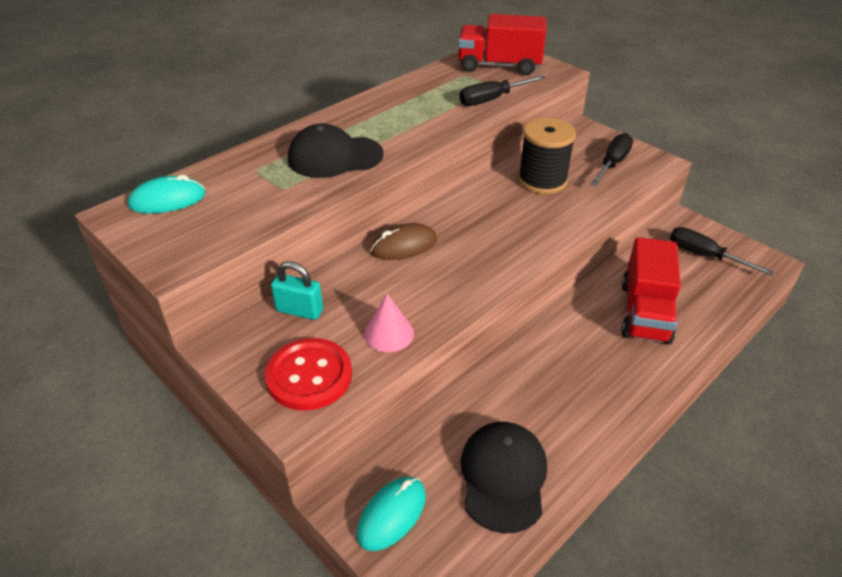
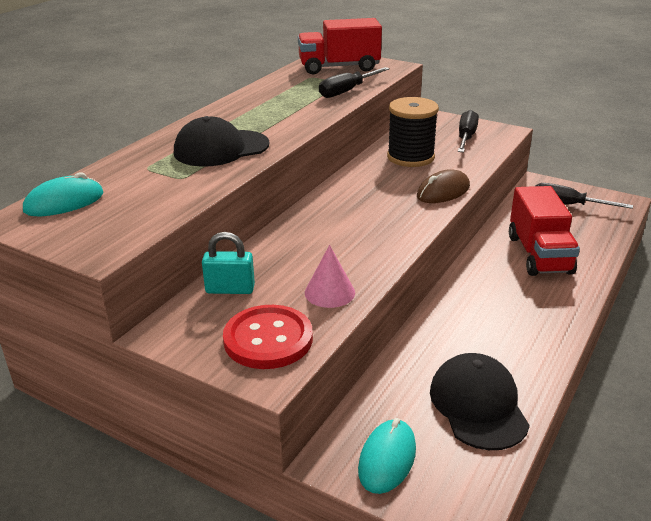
camera: 15 degrees left, 10 degrees down
brown mouse [370,223,437,260] -> brown mouse moved to [417,169,470,203]

